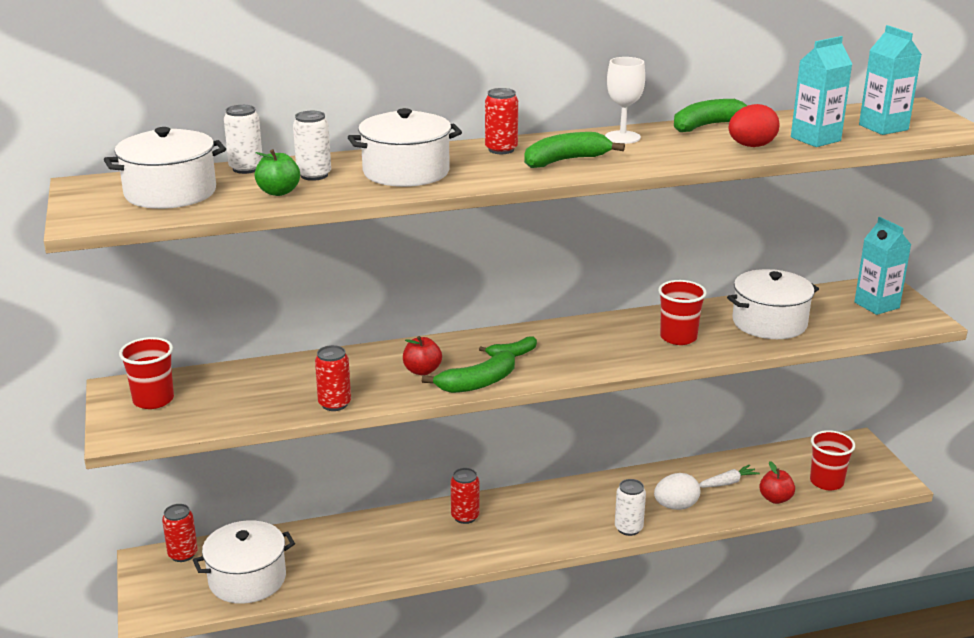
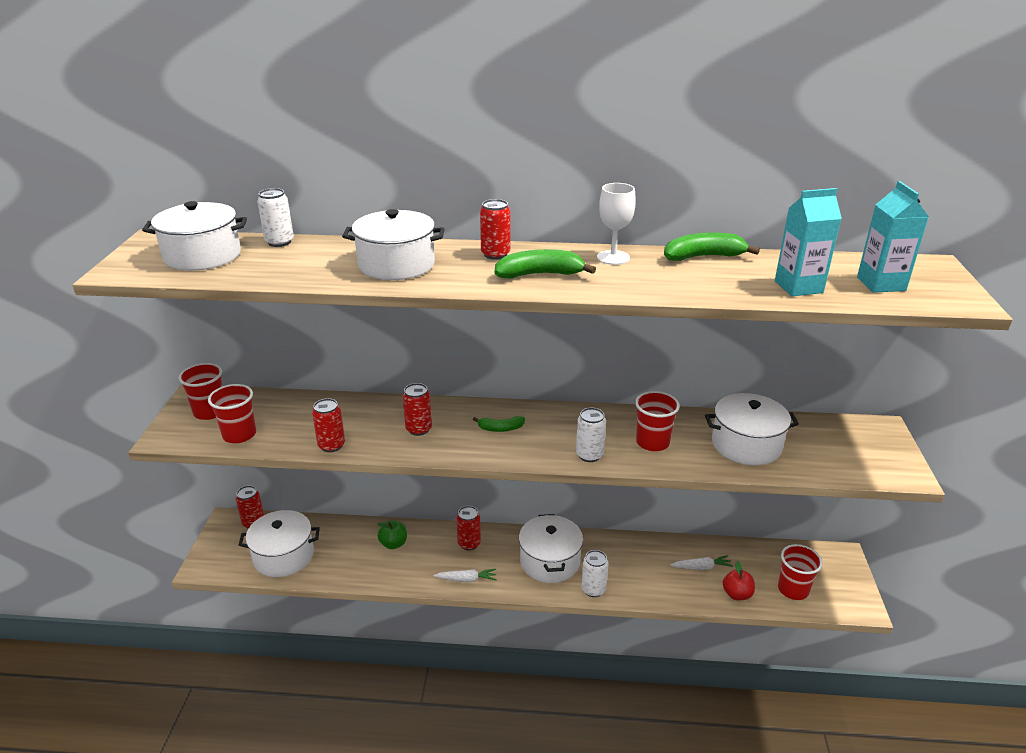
camera: 20 degrees right, 5 degrees up
green apple [254,149,300,196] -> green apple moved to [378,521,407,549]
white can [293,111,331,181] -> white can moved to [576,408,606,462]
red apple [403,336,442,375] -> red can [403,383,432,436]
green banana [422,350,515,393] -> none
white egg [654,473,700,510] -> none
red egg [729,104,779,147] -> none
turquoise carton [854,217,911,315] -> none
none -> red cup [208,384,256,443]
none -> white carrot [434,569,496,582]
none -> white pot [519,514,583,583]

